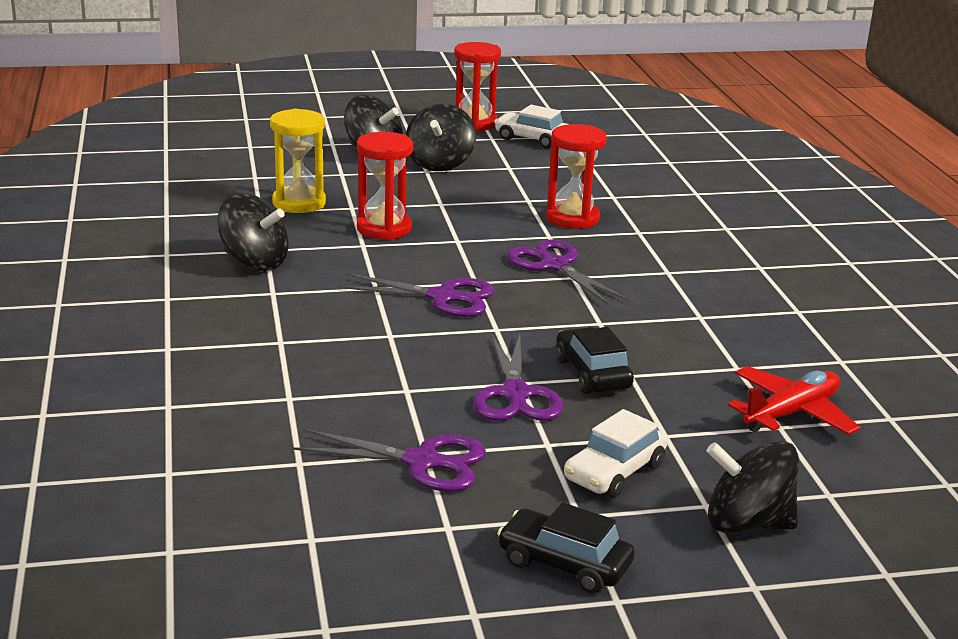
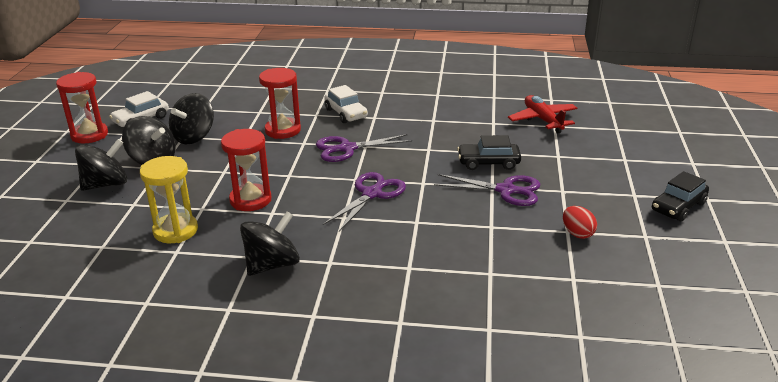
camera: 70 degrees left, 5 degrees up
purple scissors [293,429,486,492] -> red egg [563,206,597,239]
white car [564,409,667,498] -> white car moved to [324,85,368,123]
black spinning top [706,441,799,533] -> black spinning top moved to [169,93,214,144]

